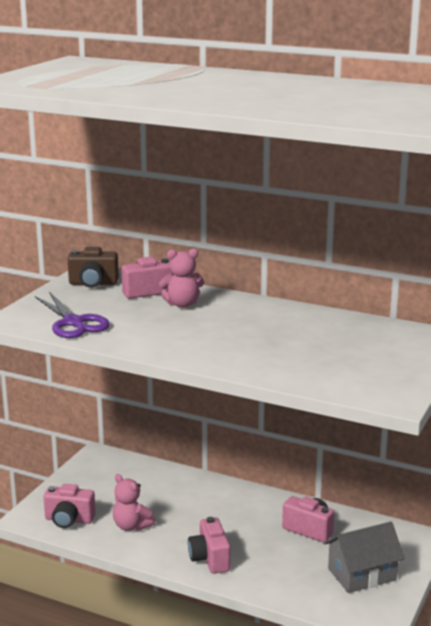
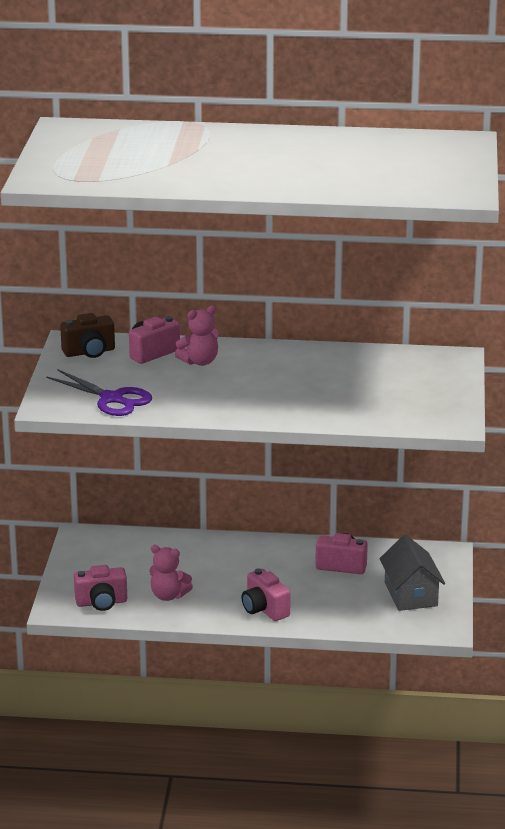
camera: 20 degrees left, 5 degrees up
grey house [324,522,404,593] -> grey house turned 60 degrees counterclockwise [379,535,445,611]

